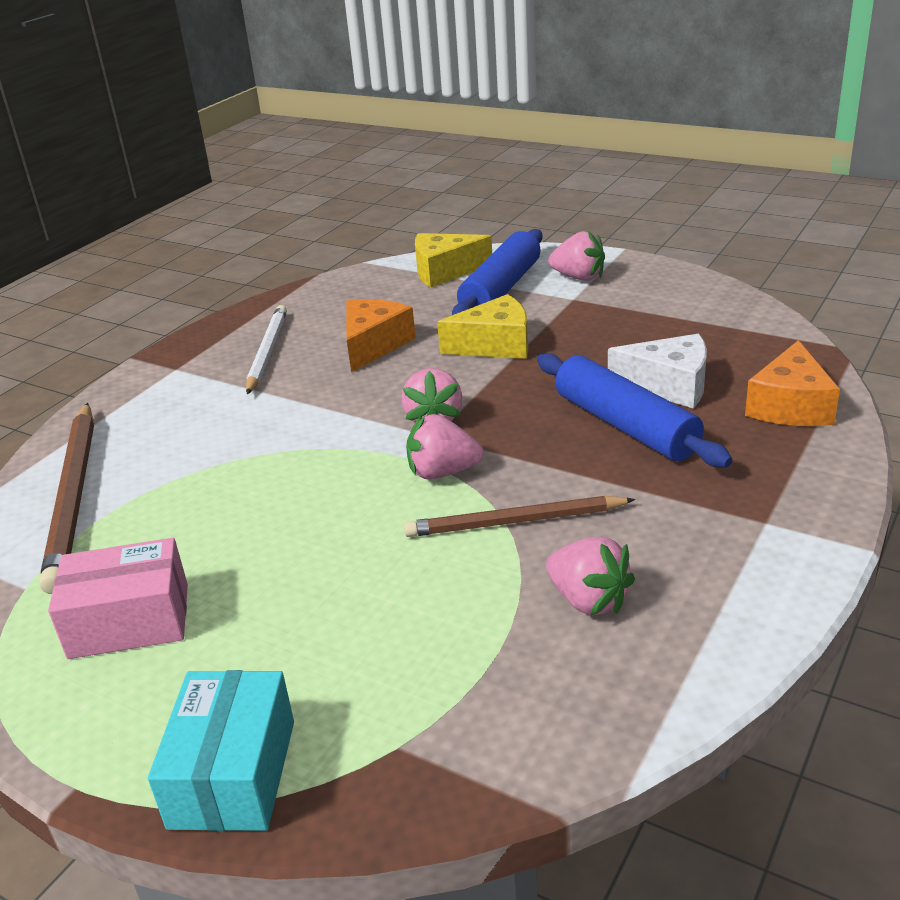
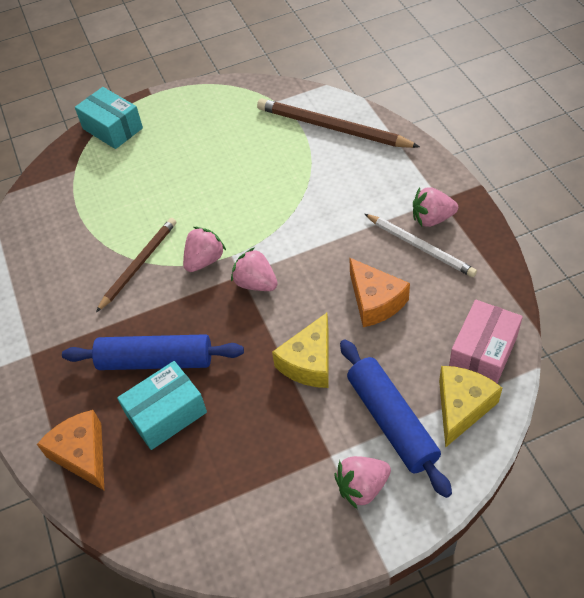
camera: 130 degrees right, 20 degrees up
pink box [48,538,188,659] -> pink box moved to [449,300,523,383]
pink strawberry [546,537,635,615] -> pink strawberry moved to [413,187,458,227]
white cheese [608,334,707,409] -> turquoise box [117,361,207,450]

